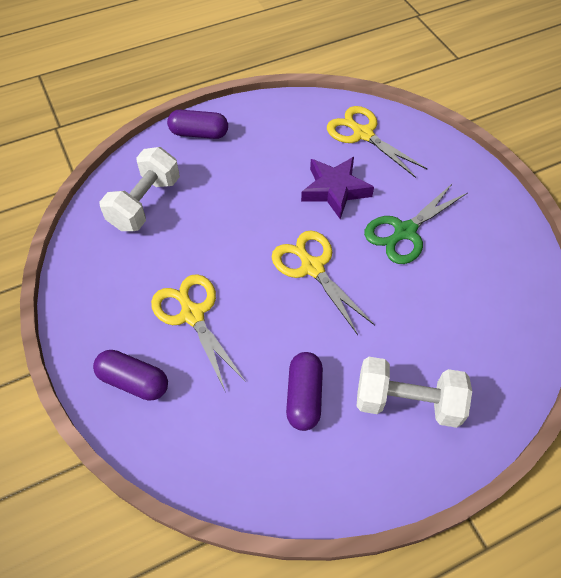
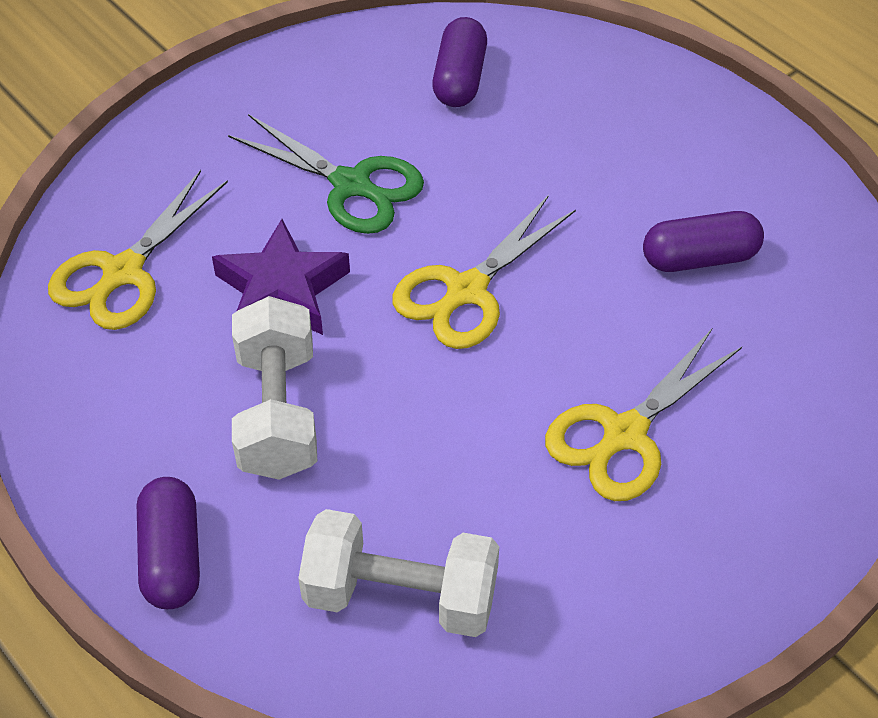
camera: 105 degrees left, 5 degrees down
purple capsule [93,350,168,401] -> purple capsule moved to [432,17,487,107]
white dumbbell [357,357,472,428] -> white dumbbell moved to [232,296,317,480]

